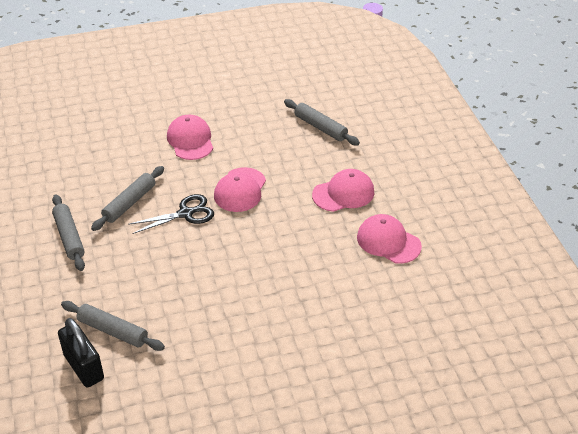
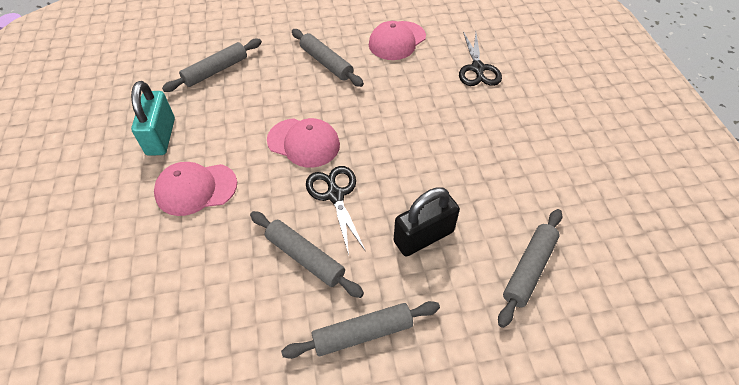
camera: 85 degrees left, 10 degrees up
black padlock [58,318,104,387] -> black padlock moved to [394,187,460,256]
pink cap [312,169,374,212] -> grey rolling pin [292,29,364,87]
none -> turquoise padlock [131,81,175,156]
none -> black scissors [459,31,502,86]

